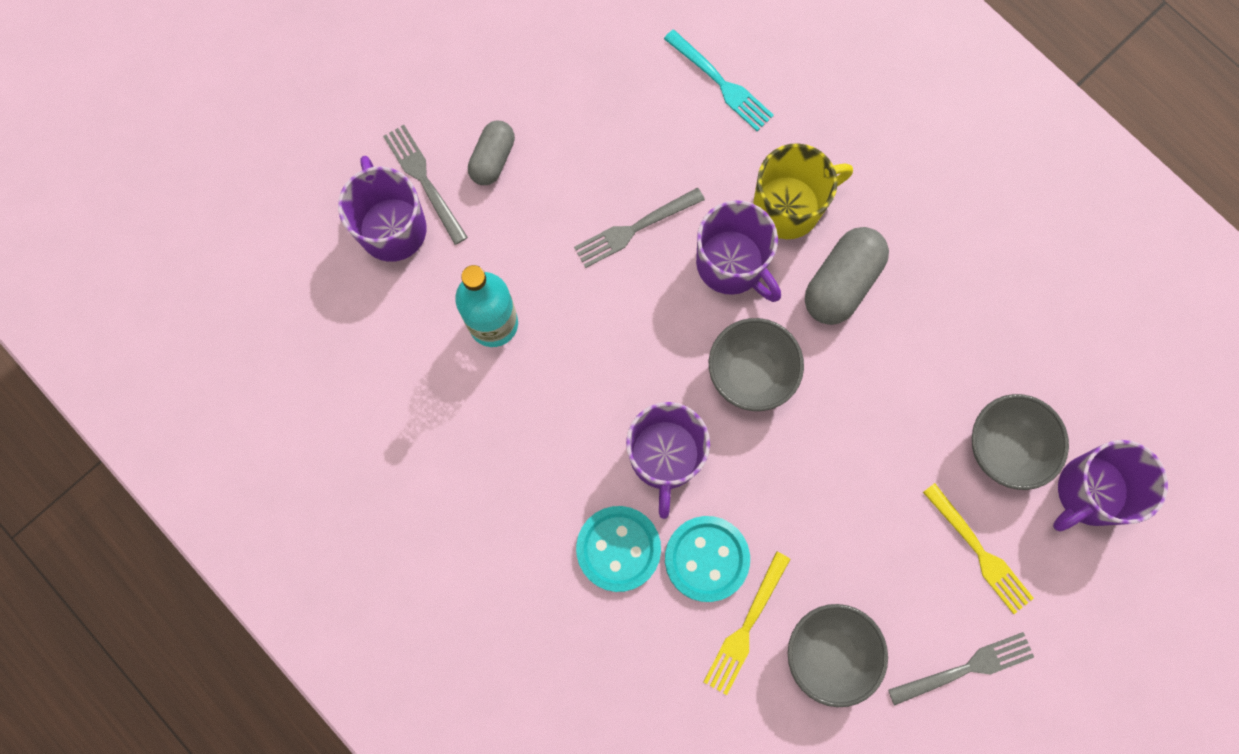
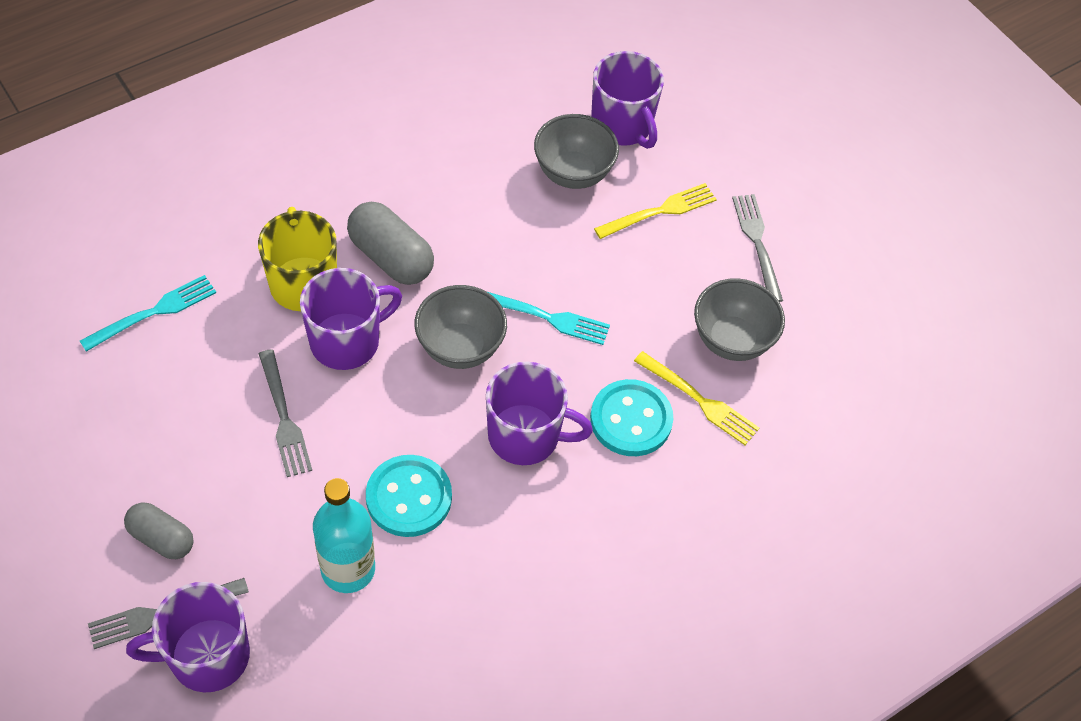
camera: 85 degrees left, 20 degrees down
turquoise button [576,506,661,592] -> turquoise button moved to [366,455,452,537]
none -> turquoise fork [488,292,610,345]

